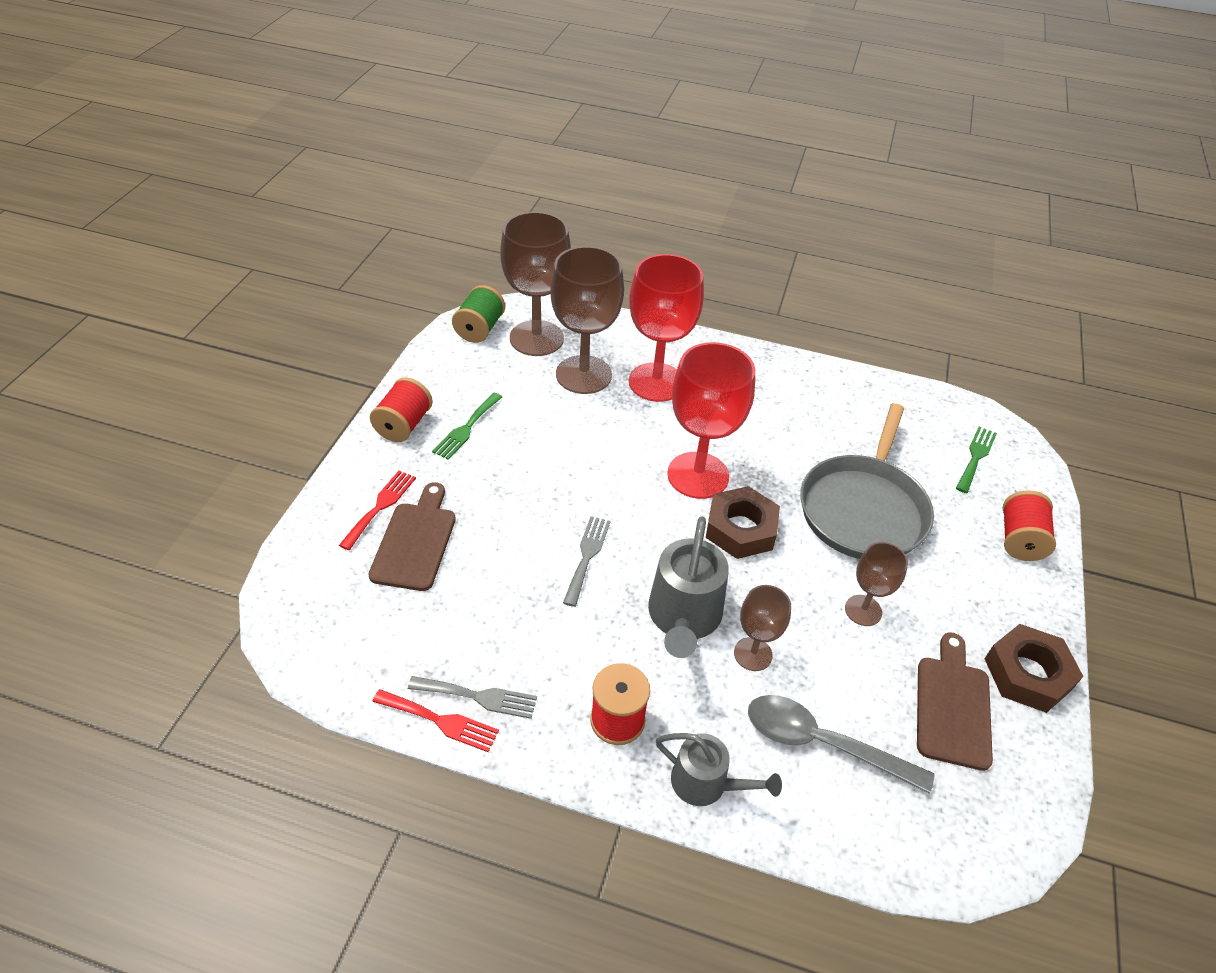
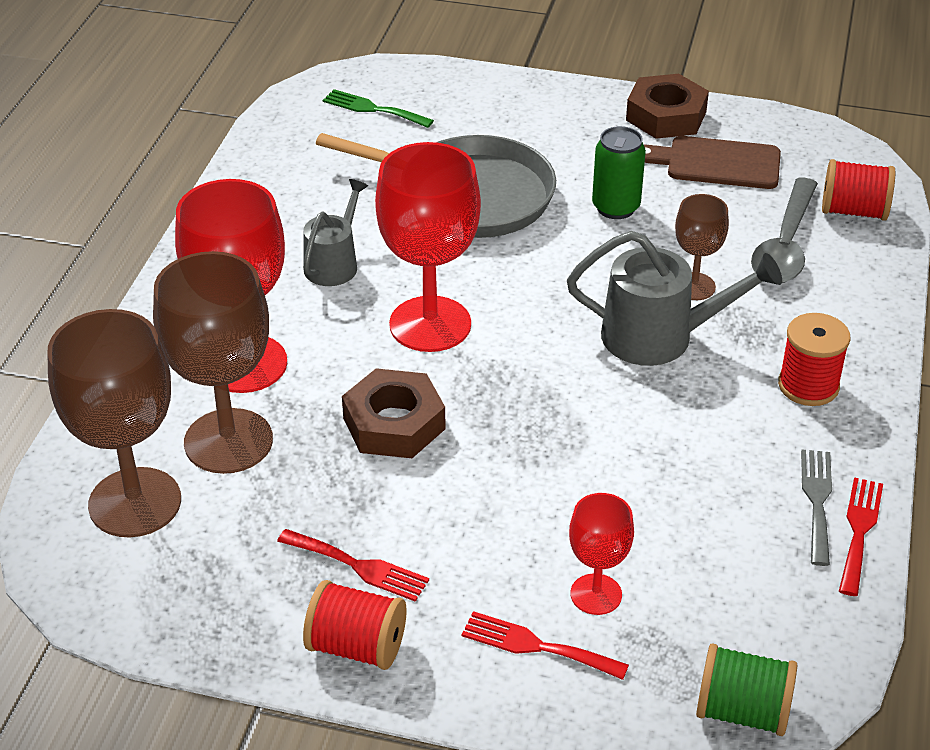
camera: 90 degrees left, 5 degrees down
brown cutting board [368,482,456,591] -> red goblet [569,493,634,615]
green fork [432,393,502,460] -> red fork [277,529,429,602]
green spool [452,285,505,343] -> green spool moved to [696,644,797,736]
grey fork [563,516,611,607] -> none
grey watering can [656,733,782,806] -> grey watering can moved to [303,179,368,286]
brown nut [706,486,780,559] -> brown nut moved to [342,368,445,458]
brown goblet [845,542,908,626] -> green can [592,126,646,219]
red spool [1003,490,1056,561] -> red spool moved to [822,159,895,221]

